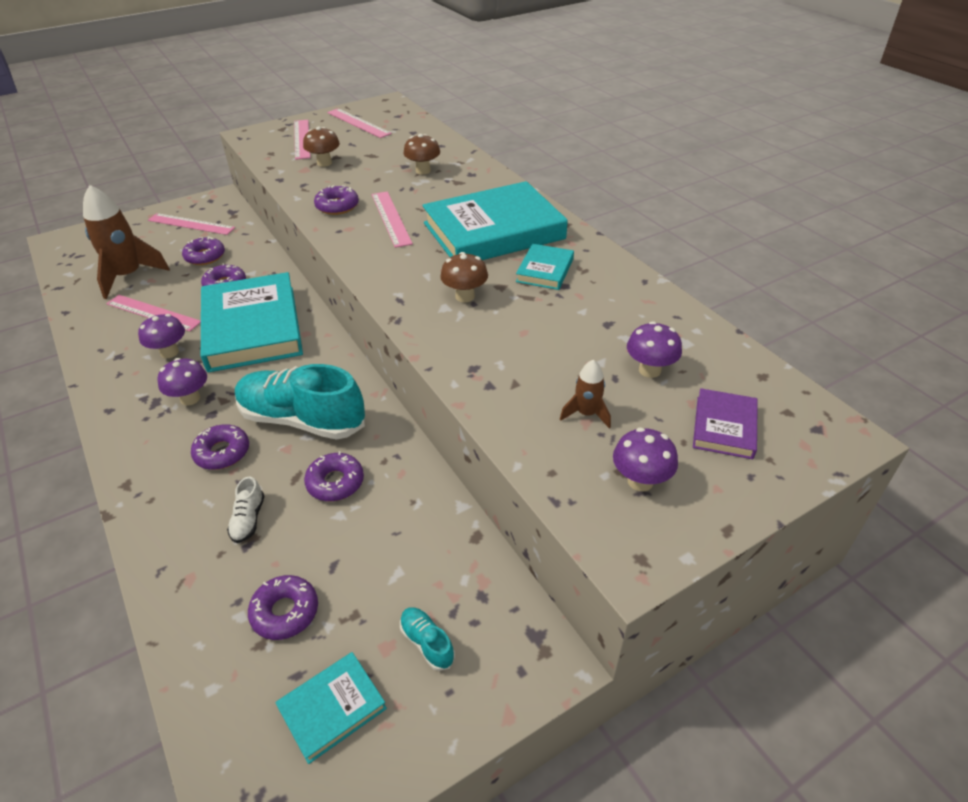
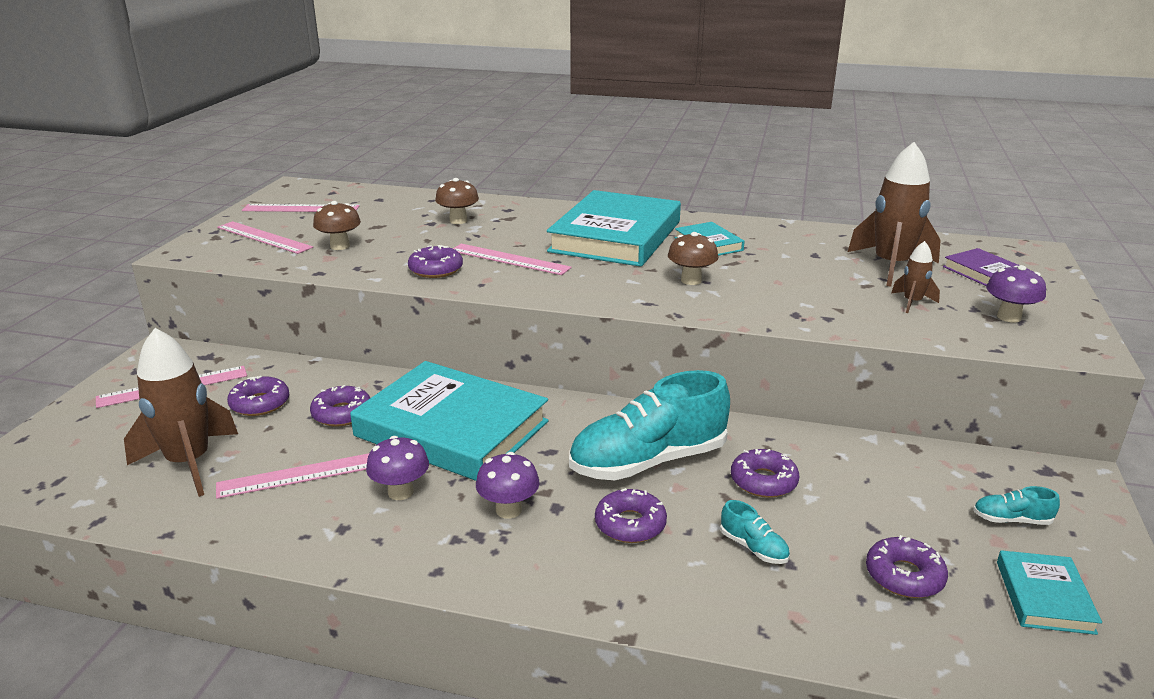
camera: 45 degrees left, 15 degrees down
white shoe [227,476,264,543] -> turquoise shoe [720,500,790,564]
purple mushroom [627,321,682,378] -> brown rocket [848,142,941,287]

